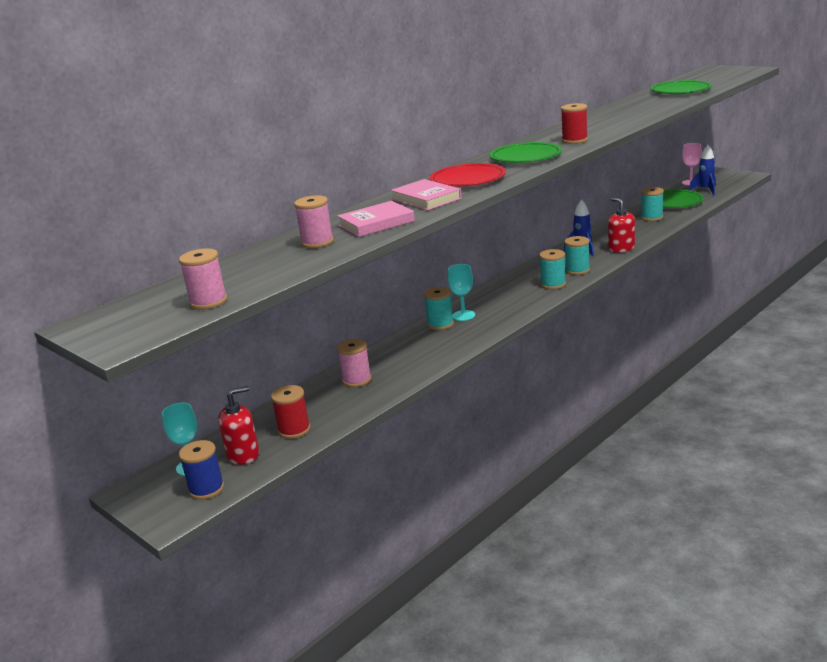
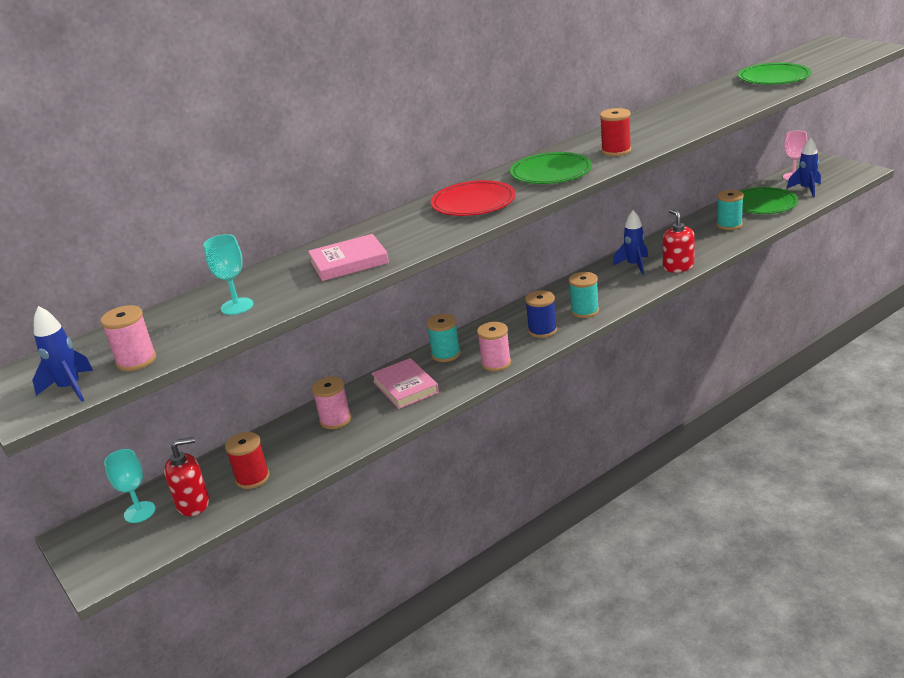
camera: 10 degrees right, 5 degrees up
blue spool [179,440,224,500] -> blue spool moved to [525,290,557,338]
pink spool [294,195,334,248] -> pink spool moved to [477,322,511,371]
pink book [391,179,462,211] -> pink book moved to [371,358,439,409]
turquoise goblet [448,264,475,321] -> turquoise goblet moved to [204,234,253,315]
turquoise spool [564,236,590,275] -> none
none -> blue rocket [32,306,93,402]

